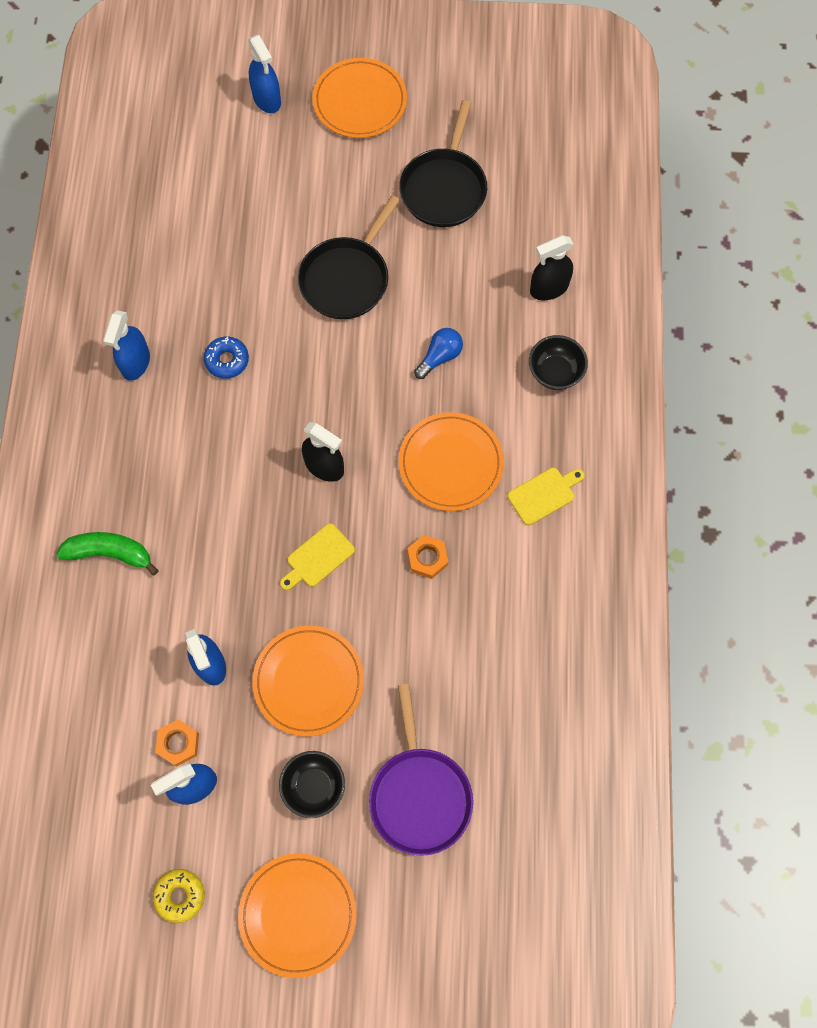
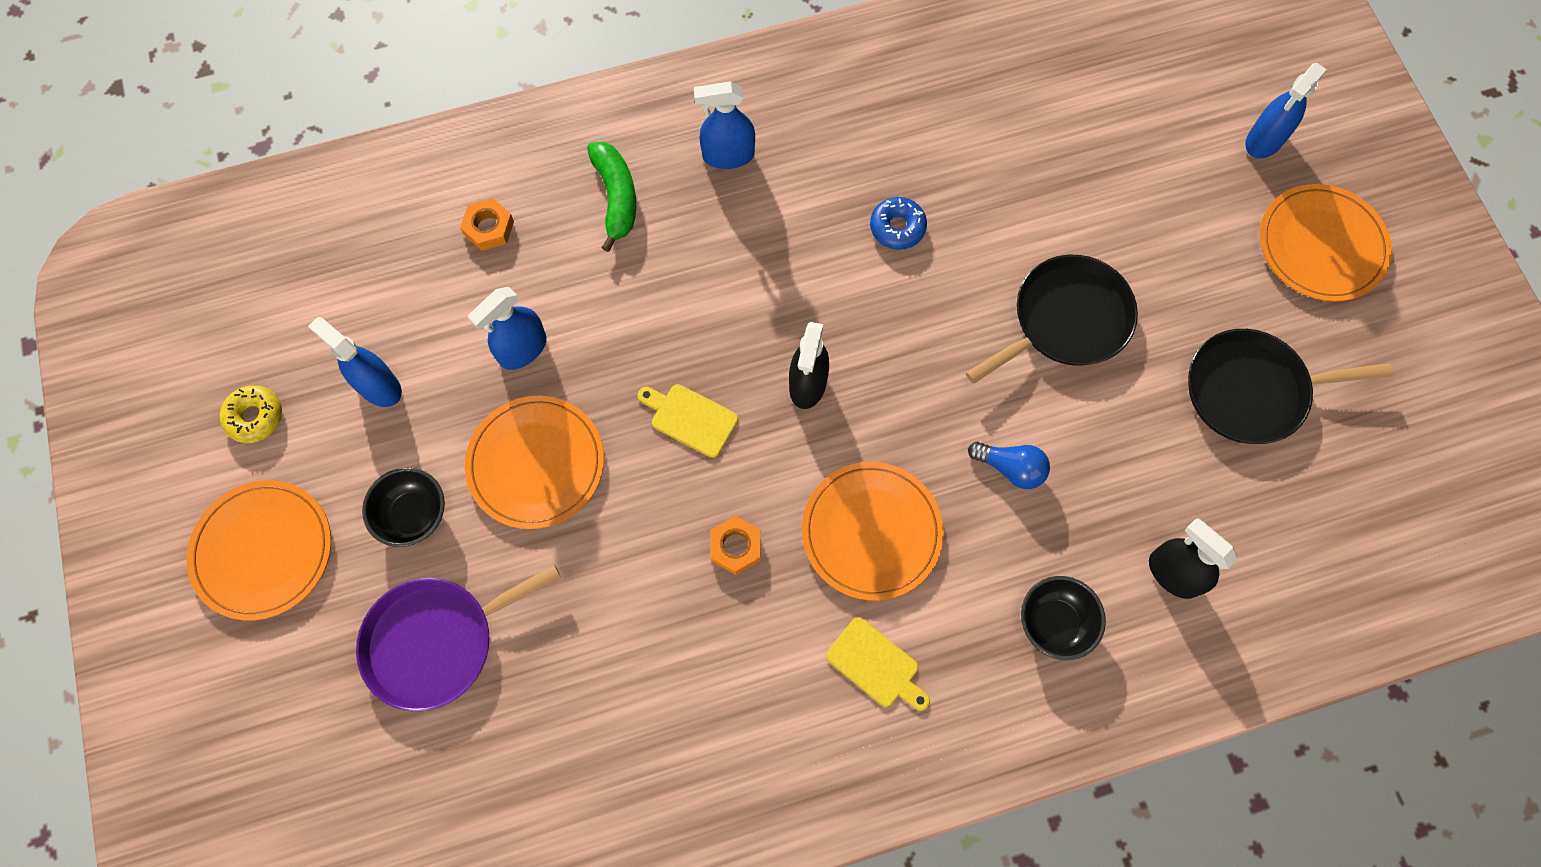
camera: 70 degrees right, 0 degrees up
blue spray bottle [103,310,150,381] -> blue spray bottle moved to [694,81,755,169]
orange nut [155,719,199,767] -> orange nut moved to [460,198,514,251]
black pan [298,195,400,319] -> black pan turned 135 degrees clockwise [966,255,1138,384]

